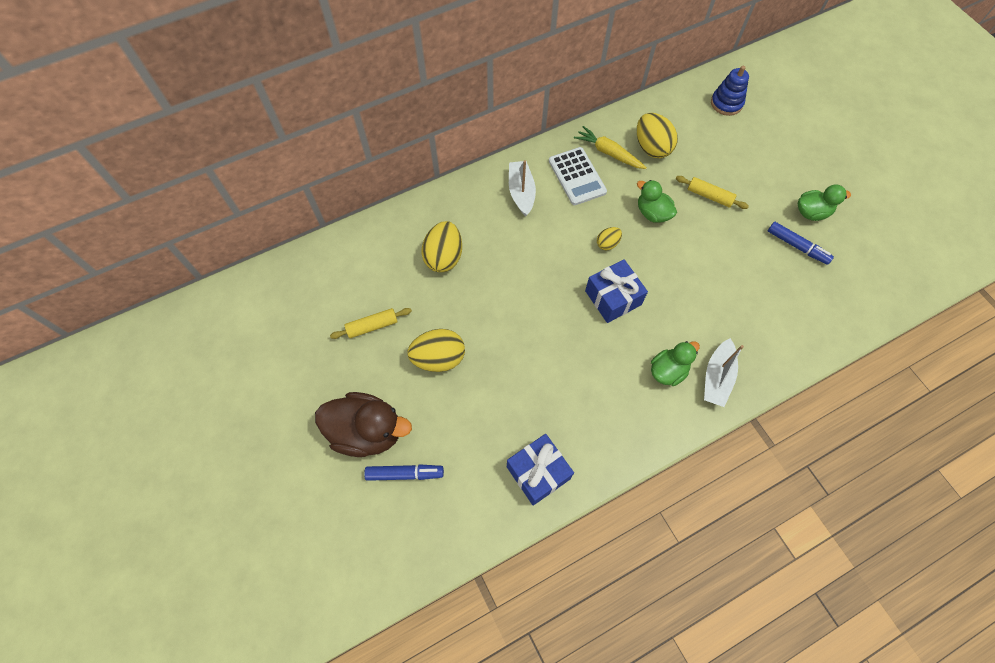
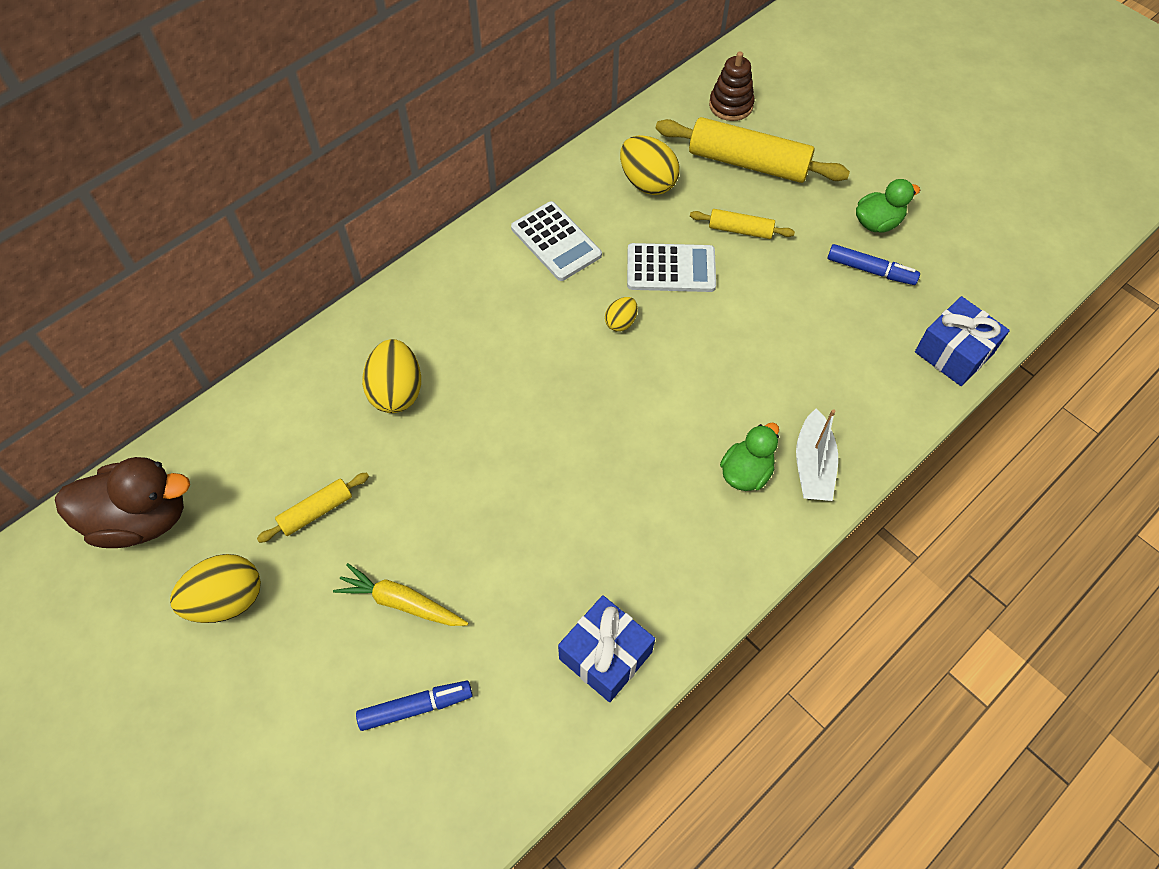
camera: 15 degrees left, 5 degrees down
brown duck [315,392,412,457] -> brown duck moved to [55,457,190,548]
yellow egg [407,329,465,372] -> yellow egg moved to [170,554,261,623]
white boat [509,160,536,216] -> none
yellow carrot [574,126,647,169] -> yellow carrot moved to [333,563,468,626]
blue gift [585,259,648,323] -> blue gift moved to [915,296,1010,386]
green duck [637,180,677,223] -> white calculator [627,243,716,292]
blue stacking toy [711,66,749,116] -> brown stacking toy [709,51,754,121]
none -> yellow rolling pin [656,117,850,183]

